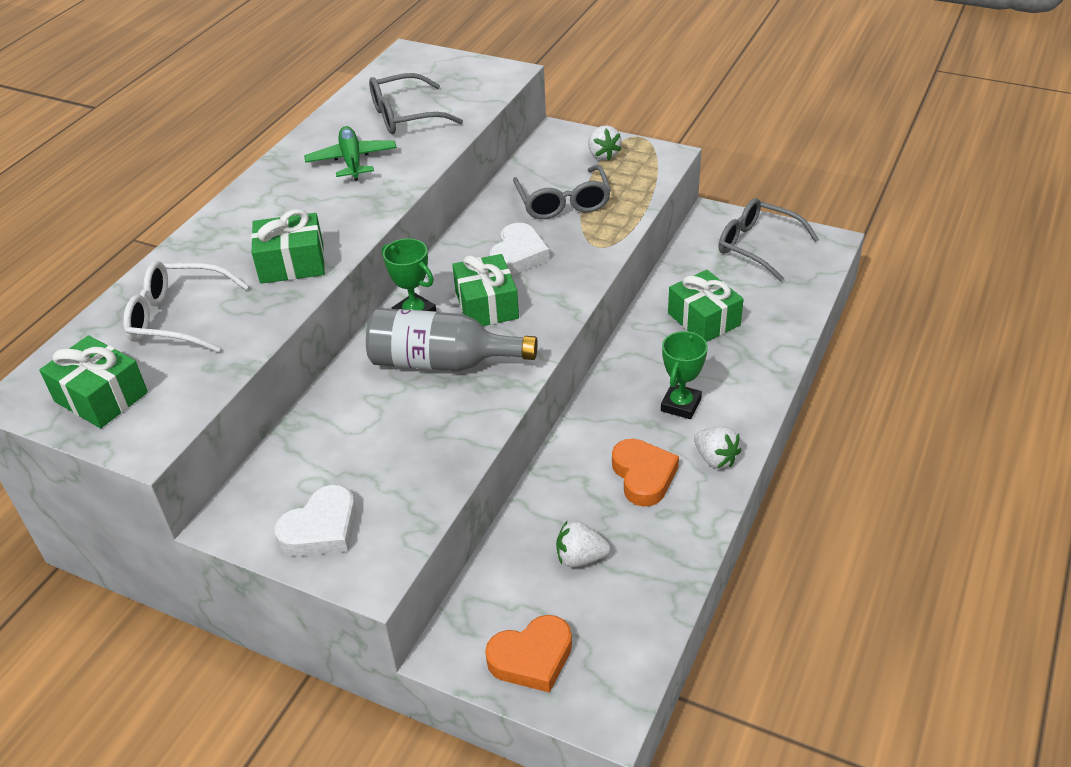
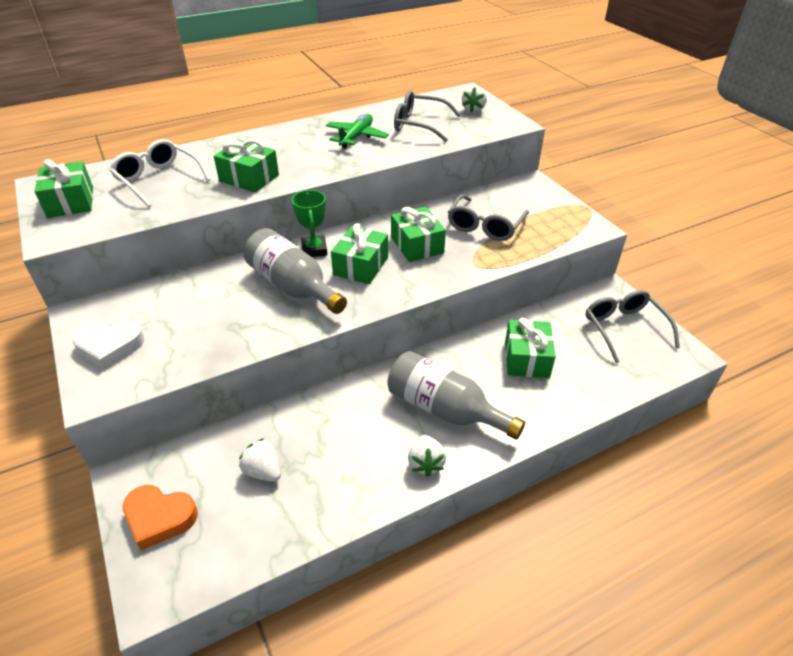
camera: 35 degrees right, 0 degrees up
white heart [489,223,550,275] -> green gift [391,207,446,262]
white strawberry [588,125,622,160] -> white strawberry moved to [462,86,487,113]
orange heart [612,439,679,507] -> none
green trophy [661,331,708,419] -> grey bottle [387,351,525,440]

